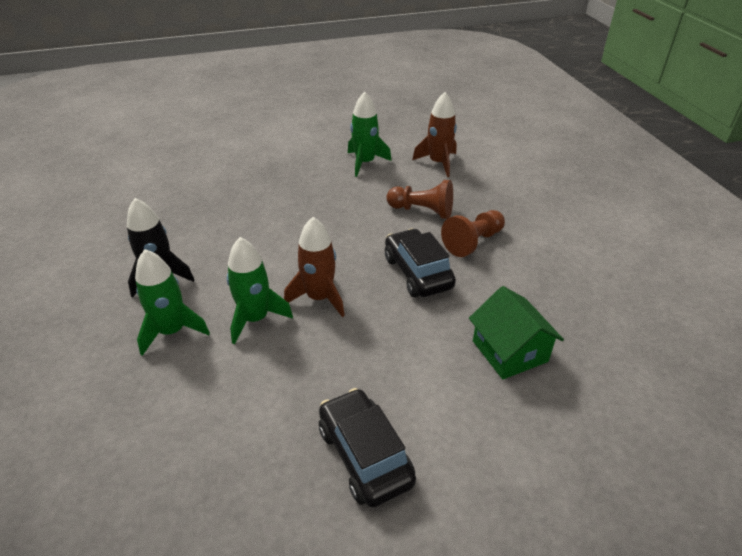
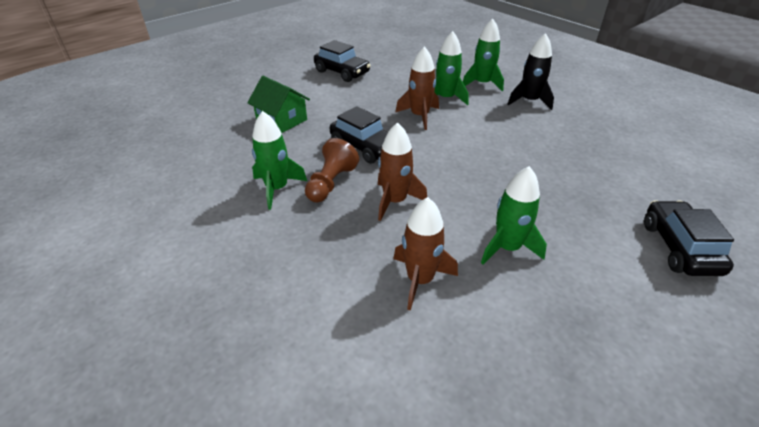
camera: 155 degrees right, 0 degrees up
brown pawn [386,180,453,219] -> brown rocket [378,122,427,221]
none -> green rocket [252,111,307,210]
none -> black car [644,200,734,276]

